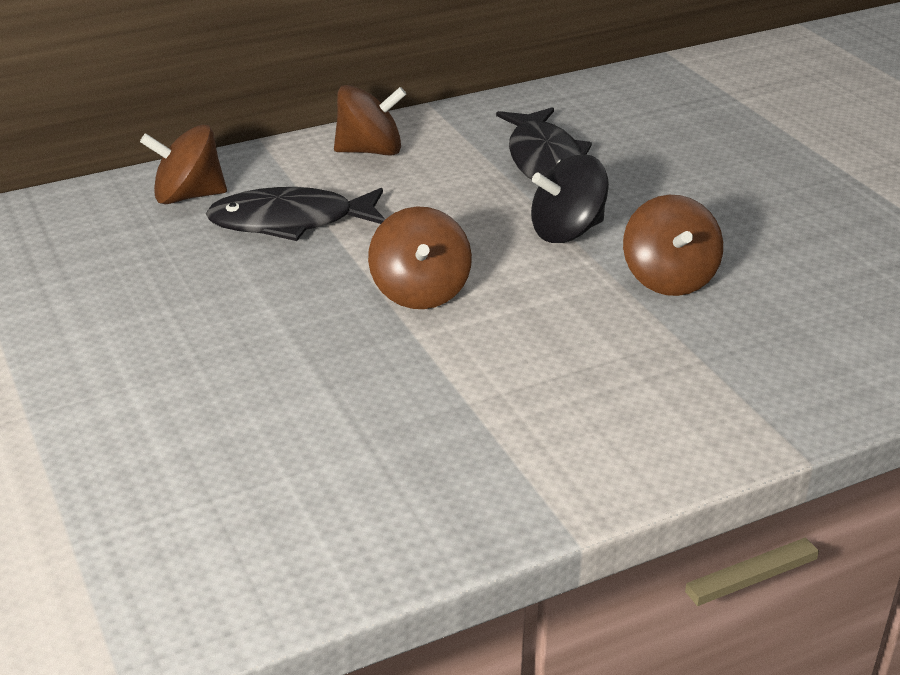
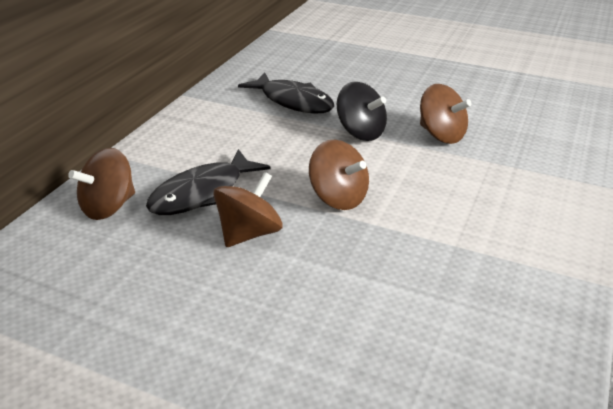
camera: 40 degrees left, 0 degrees up
brown spinning top [334,85,406,156] -> brown spinning top moved to [213,172,283,247]
black spinning top [531,154,609,243] -> black spinning top turned 75 degrees counterclockwise [337,82,387,141]

